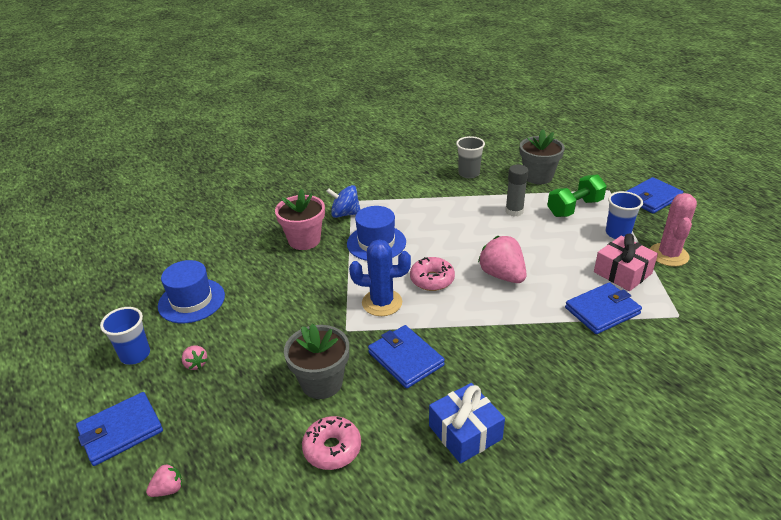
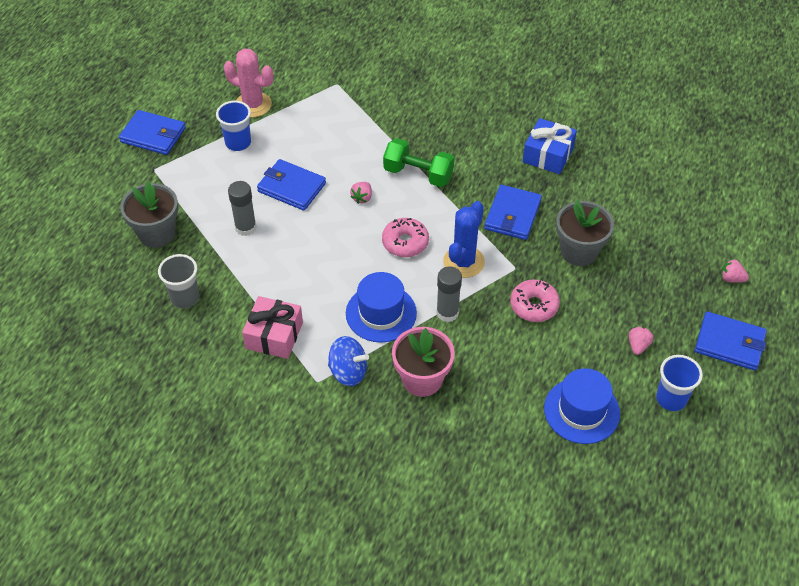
camera: 125 degrees left, 15 degrees up
pink donut [302,416,361,470] -> pink donut moved to [510,279,560,322]
blue spinning top [326,185,361,218] -> blue spinning top turned 45 degrees counterclockwise [328,336,369,386]
blue cactus [349,240,411,316] -> blue cactus turned 60 degrees clockwise [443,201,485,278]
pink strawberry [478,236,527,283] -> pink strawberry [350,182,372,204], size x0.49
green dumbbell [547,174,607,217] -> green dumbbell moved to [383,138,454,187]
blue wallet [565,282,642,334] -> blue wallet moved to [257,159,326,211]
pink gift [594,234,658,291] -> pink gift moved to [242,296,303,359]
pink cactus [650,193,697,266] -> pink cactus turned 45 degrees clockwise [224,49,274,117]
none -> grey glue stick [436,266,462,322]

